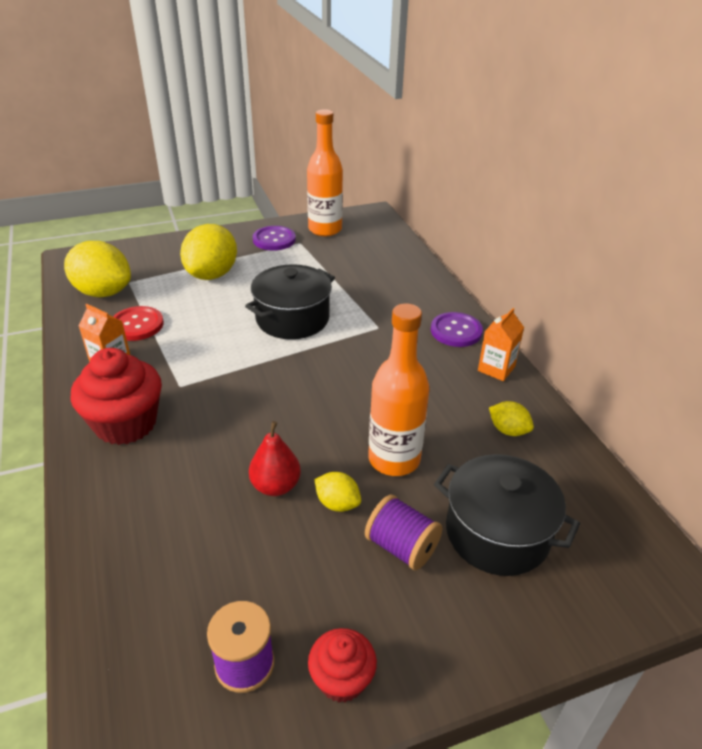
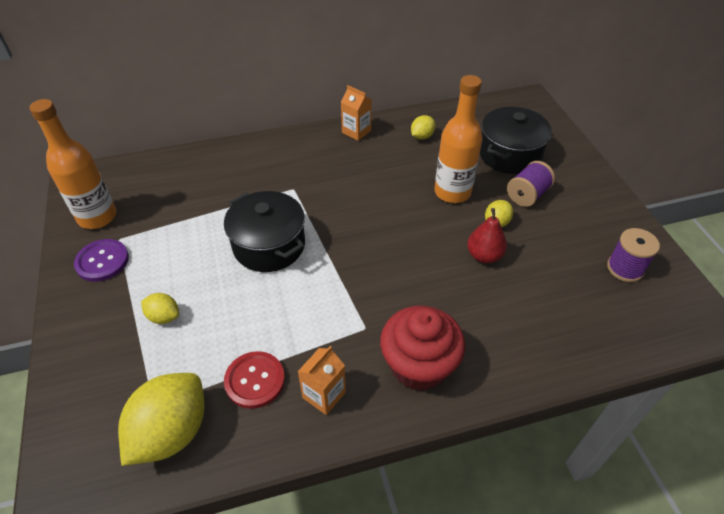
camera: 85 degrees left, 10 degrees up
yellow lemon [180,224,237,280] -> yellow lemon [141,293,179,324], size x0.49
red cupcake [308,628,377,703] -> none
purple button [431,312,483,347] -> none

